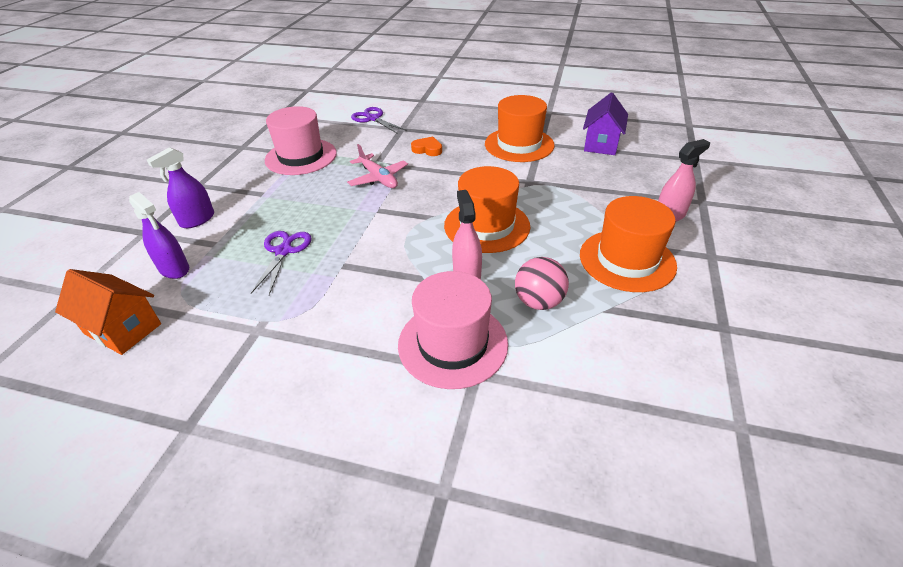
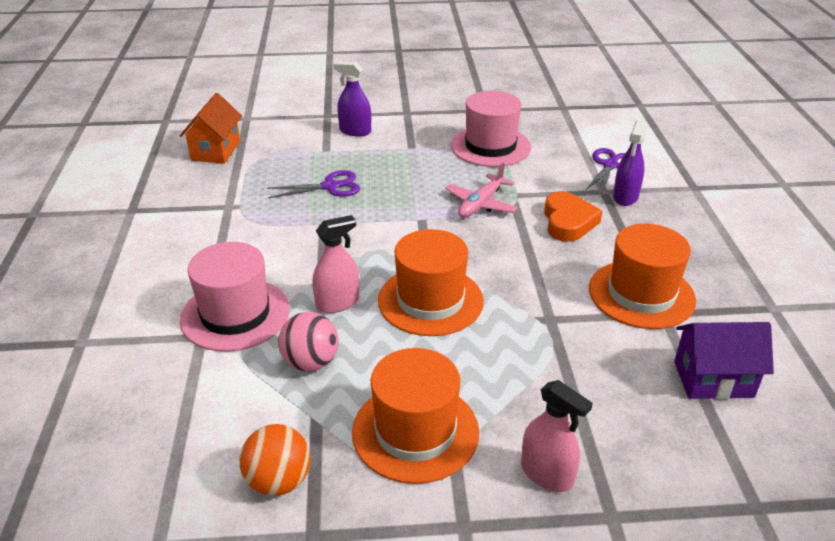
camera: 70 degrees right, 5 degrees down
purple spray bottle [129,192,189,279] -> purple spray bottle moved to [613,120,646,206]
orange heart [411,137,442,156] -> orange heart [544,192,602,242], size x1.58
none -> orange ball [239,424,311,496]

